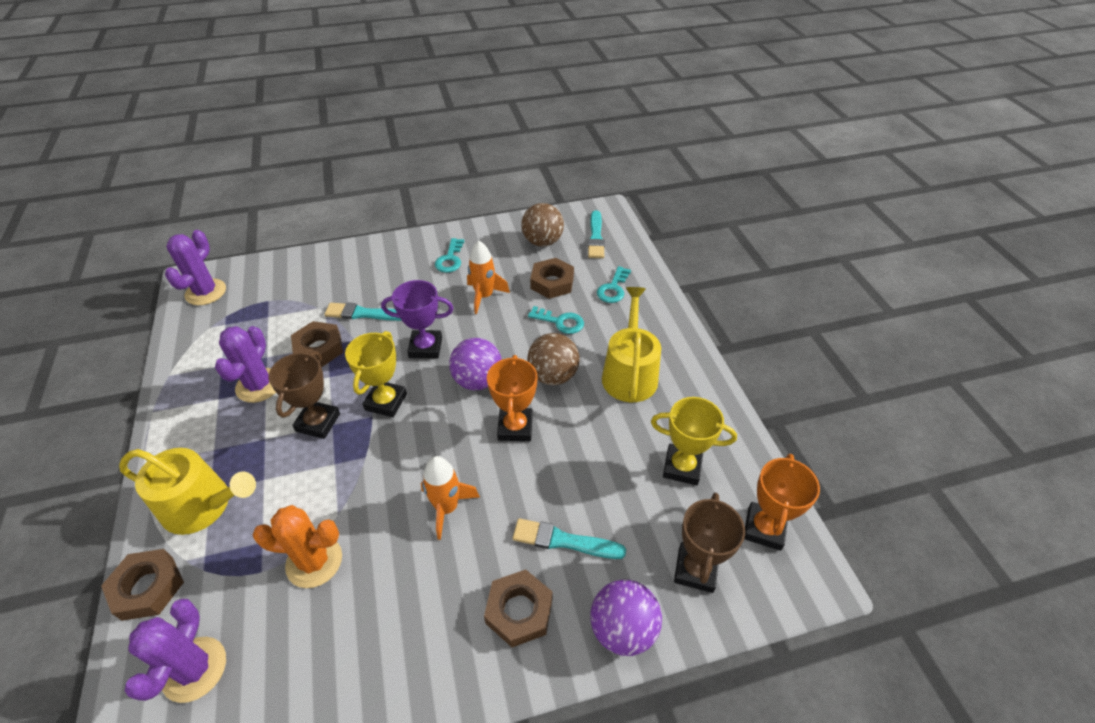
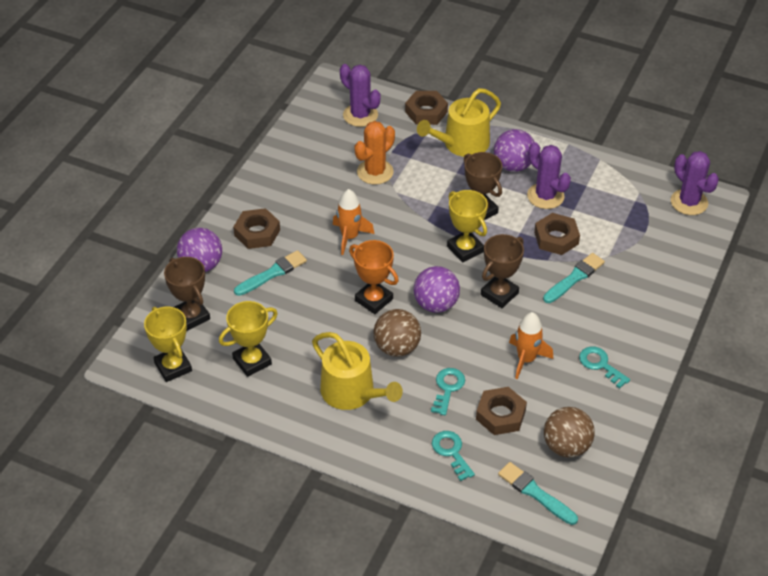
camera: 130 degrees right, 0 degrees up
purple trophy [381,280,453,359] -> brown trophy [481,234,524,308]
turquoise key [528,306,584,334] -> turquoise key turned 135 degrees clockwise [431,368,465,415]
orange trophy [744,454,820,551] -> yellow trophy [144,307,192,382]
none -> purple ball [494,129,535,172]

